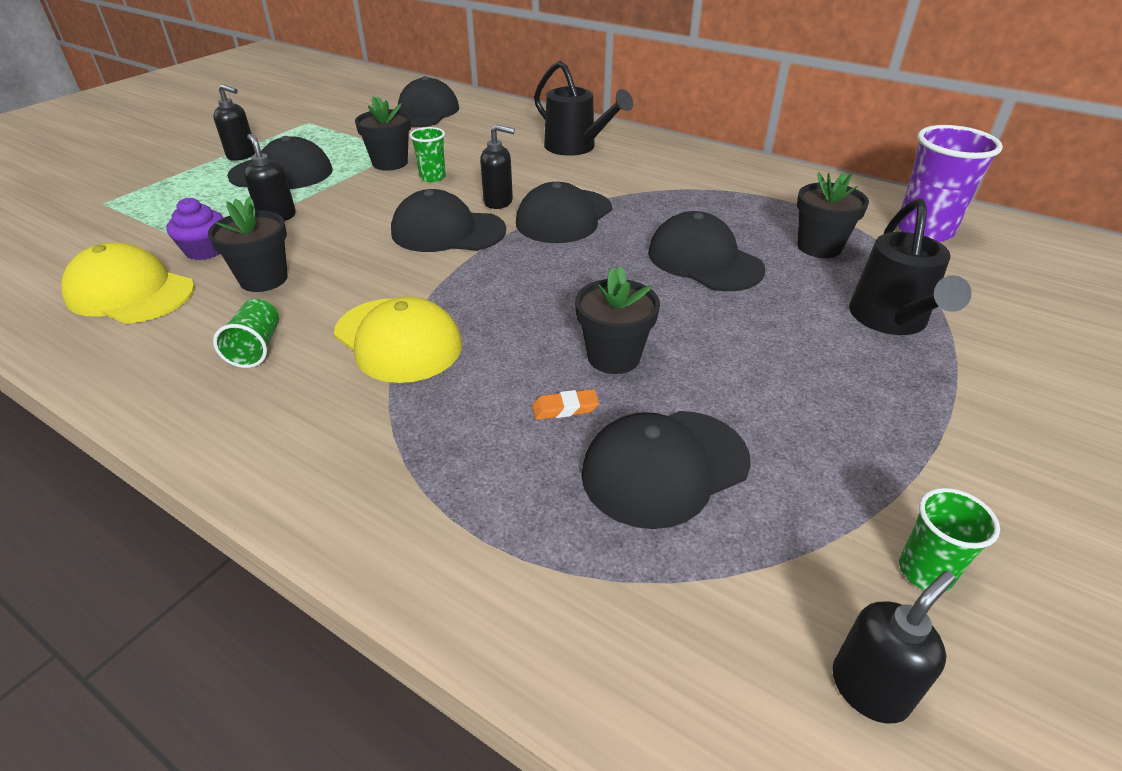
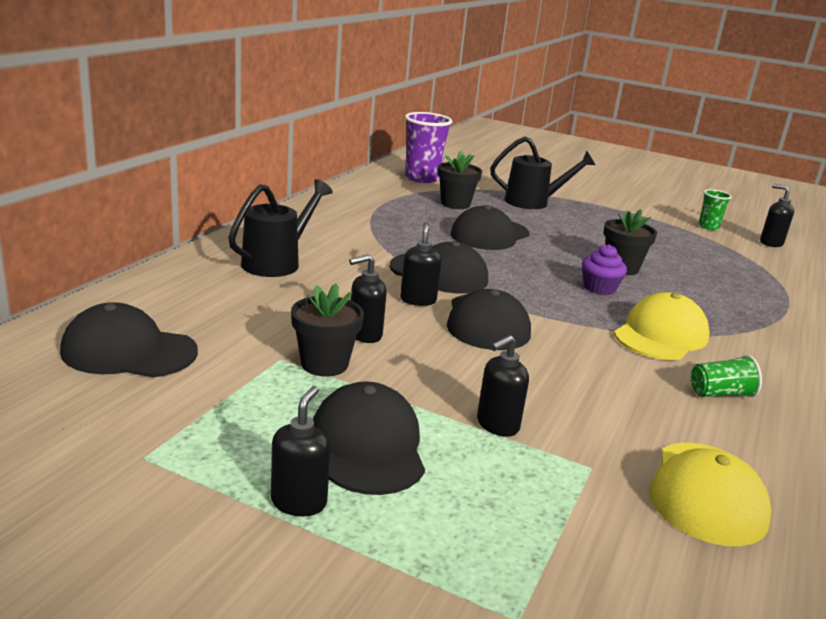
camera: 100 degrees left, 15 degrees down
purple cupcake [166,198,224,260] -> purple cupcake moved to [582,244,627,295]
black flower pot [208,197,288,292] -> none
green cup [410,127,446,182] -> black soap dispenser [349,254,387,343]
orange eraser [532,389,599,420] -> none
black cap [581,411,751,529] -> none

